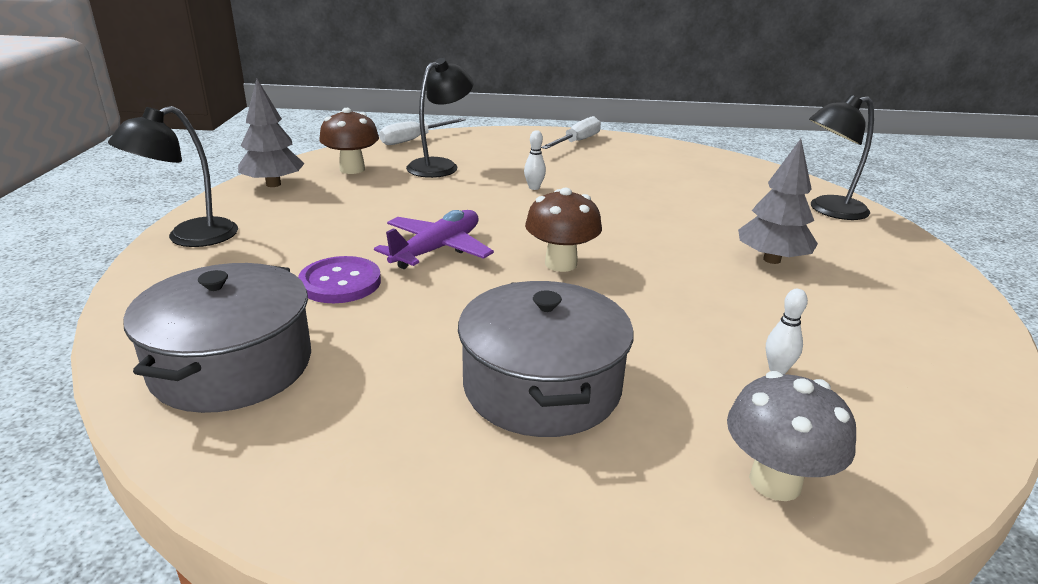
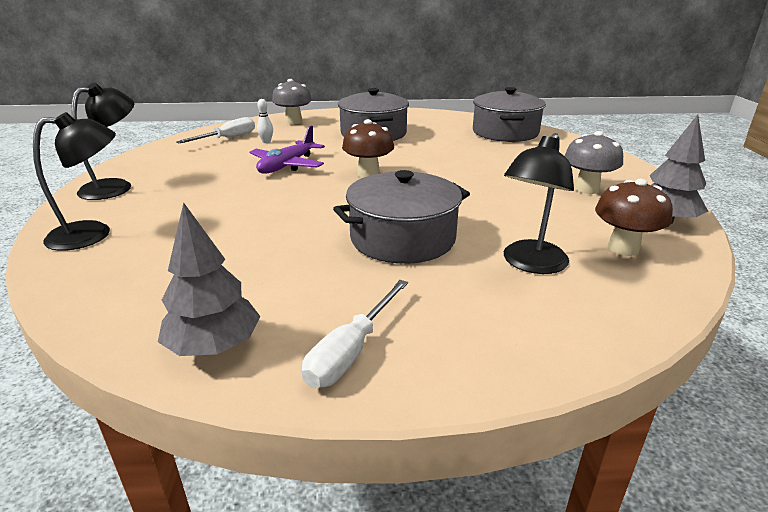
camera: 175 degrees right, 0 degrees up
black lamp [108,106,238,247] -> black lamp moved to [71,83,134,200]
purple button [298,256,381,303] -> none
purple plane [374,210,494,269] -> purple plane moved to [249,126,325,174]
white screwdriver [379,118,466,145] -> white screwdriver moved to [176,117,255,143]
white bowling pin [524,130,546,190] -> grey pot [333,170,470,264]
grey tree [738,139,818,264] -> grey tree moved to [158,202,261,356]
none -> grey mushroom [565,131,623,194]

